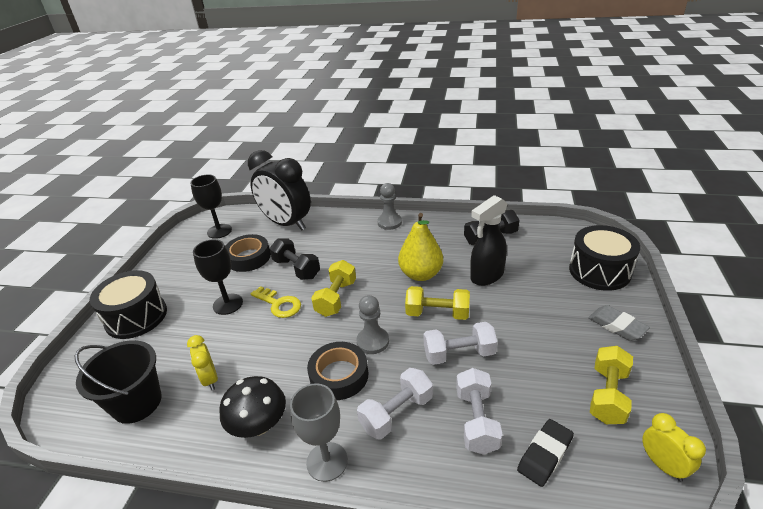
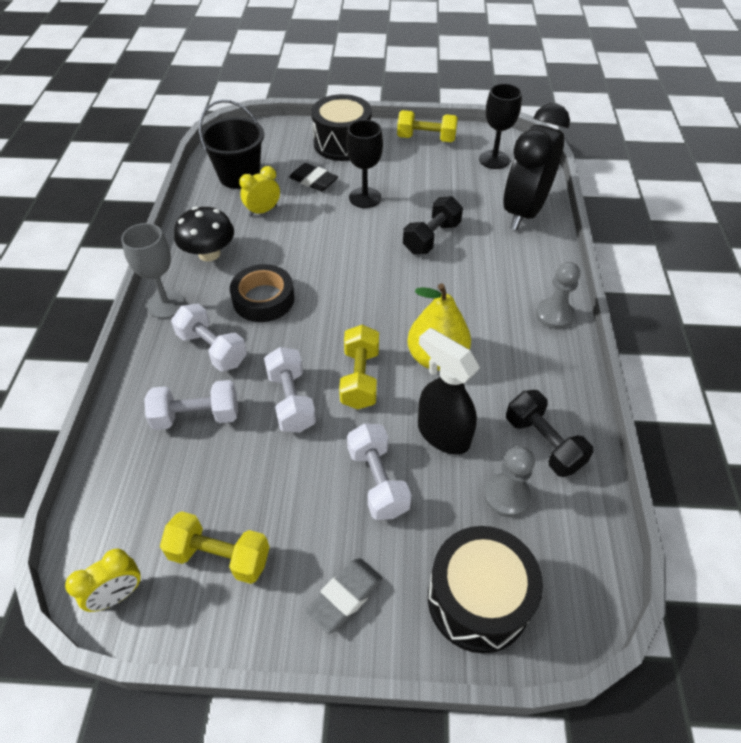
camera: 80 degrees right, 15 degrees up
black tape [225,234,271,272] -> none
yellow key [251,286,301,318] -> none
yellow dumbbell [311,260,356,317] -> yellow dumbbell moved to [397,110,458,142]
grey pawn [356,295,389,354] -> grey pawn moved to [484,446,535,517]
black eraser [517,419,574,487] -> black eraser moved to [289,163,338,191]
none -> white dumbbell [347,423,412,520]

